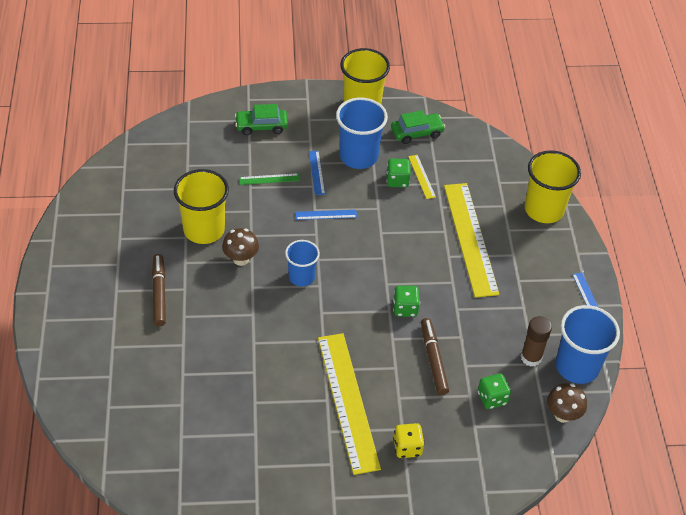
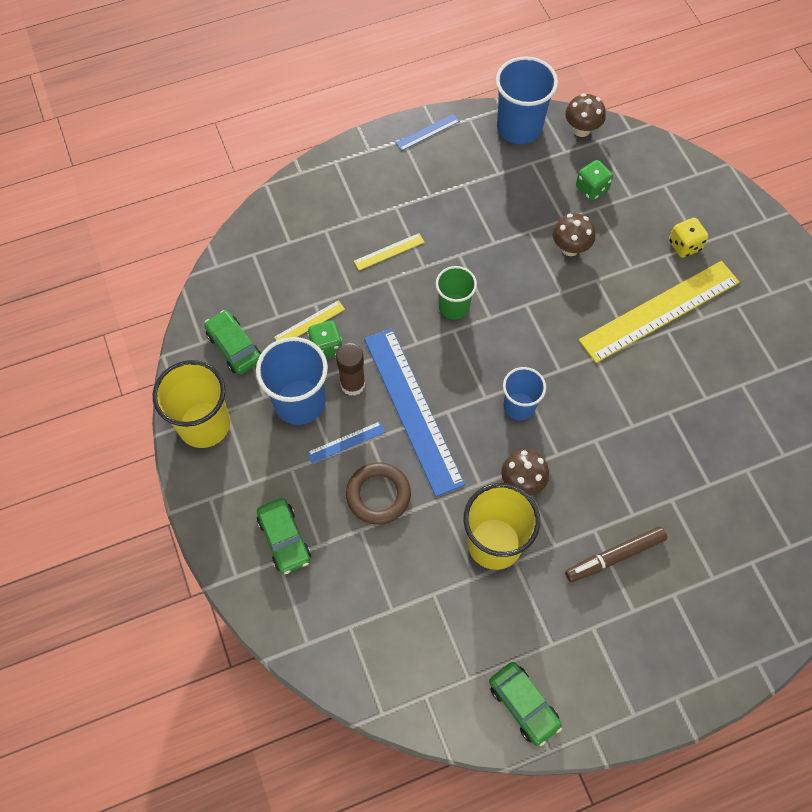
camera: 105 degrees left, 15 degrees up
green ruler [239,173,300,185] -> brown ring [346,462,411,525]
blue ruler [295,210,357,220] -> blue ruler [364,328,465,497], size x2.36
green dice [393,286,420,317] -> none
brown marker [421,318,449,395] -> brown mushroom [553,213,595,256]
yellow ruler [444,183,499,298] -> yellow ruler [354,233,425,270], size x0.42
brown glue stick [521,316,552,367] -> brown glue stick moved to [336,343,365,396]
yellow cup [525,150,581,223] -> none
none -> green cup [436,266,477,320]
none -> green car [489,662,562,746]

